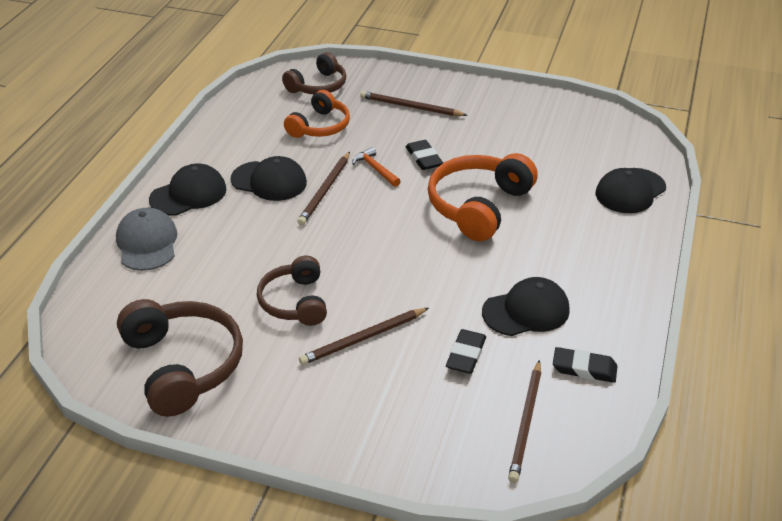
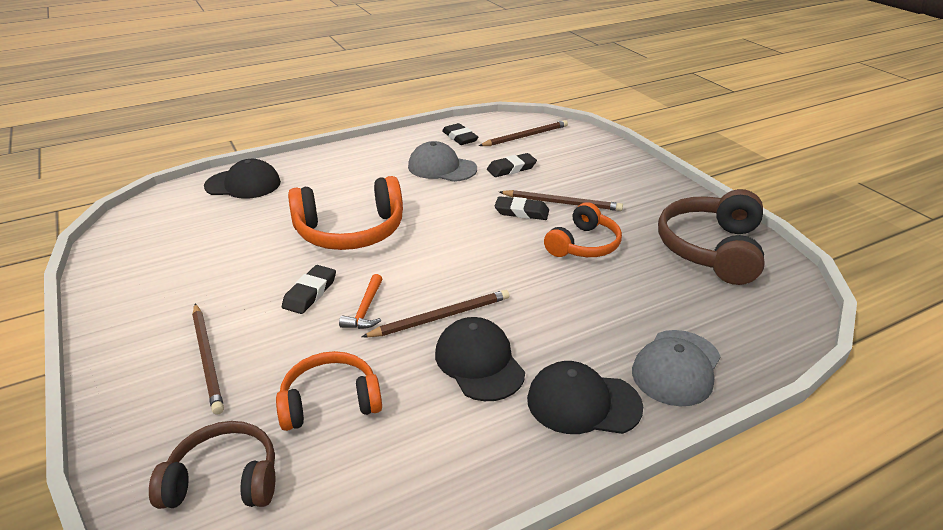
camera: 135 degrees left, 5 degrees down
brown headphones [257,256,327,326] -> orange headphones [544,202,622,257]
black cap [482,277,570,336] -> grey cap [408,141,477,182]
none -> black eraser [495,196,549,220]

